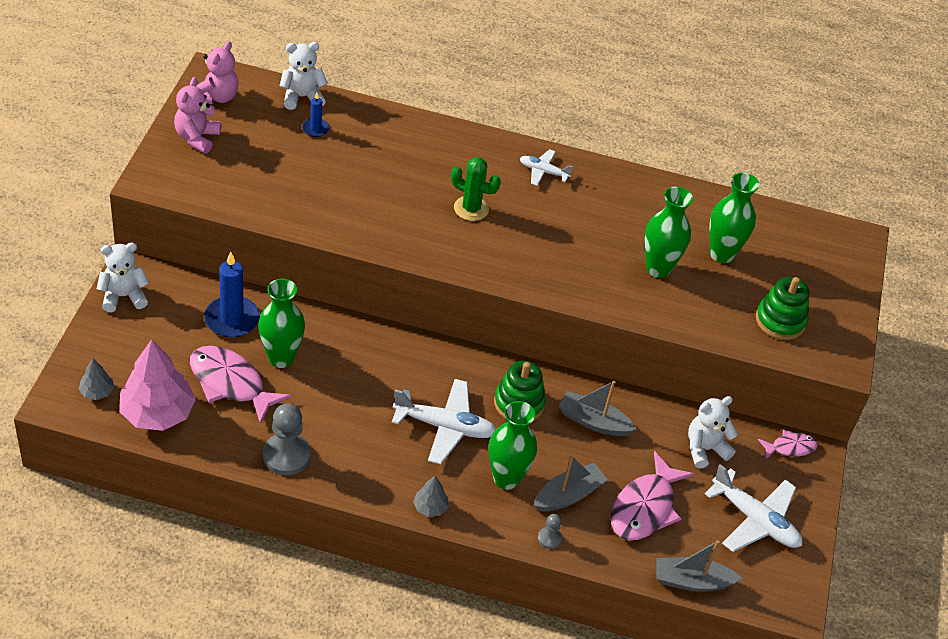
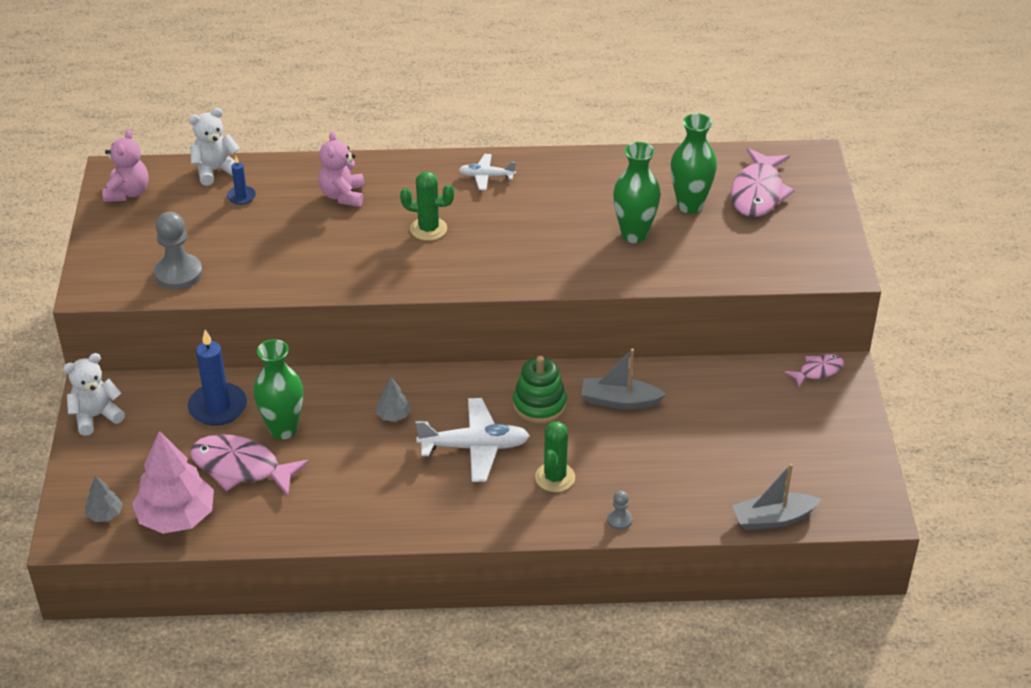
camera: 10 degrees left, 5 degrees down
pink teddy bear [174,77,221,154] -> pink teddy bear moved to [318,131,365,207]
grey pawn [263,404,311,475] -> grey pawn moved to [154,212,202,290]
grey tree [413,476,449,517] -> grey tree moved to [376,377,411,422]
green vase [489,401,537,490] -> green cactus [535,421,575,492]
grey boat [534,455,608,512] -> none
pink fish [611,451,694,540] -> pink fish moved to [731,148,795,217]
white teddy bear [688,396,738,468] -> none
white plane [705,464,802,552] -> none
green stacking toy [756,277,809,340] -> none

